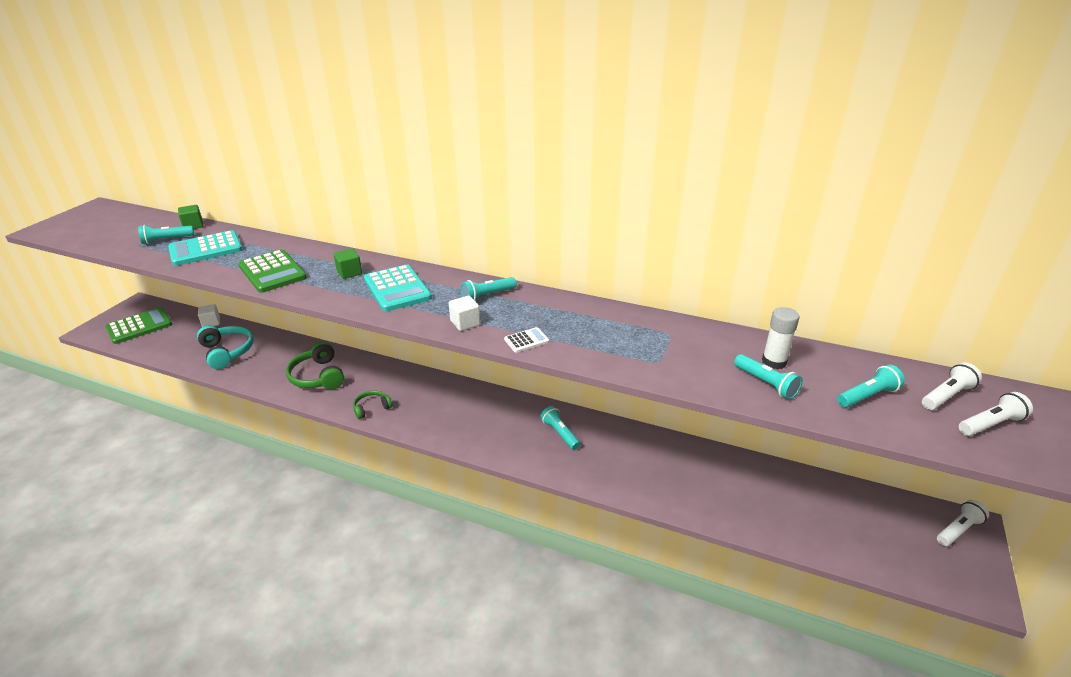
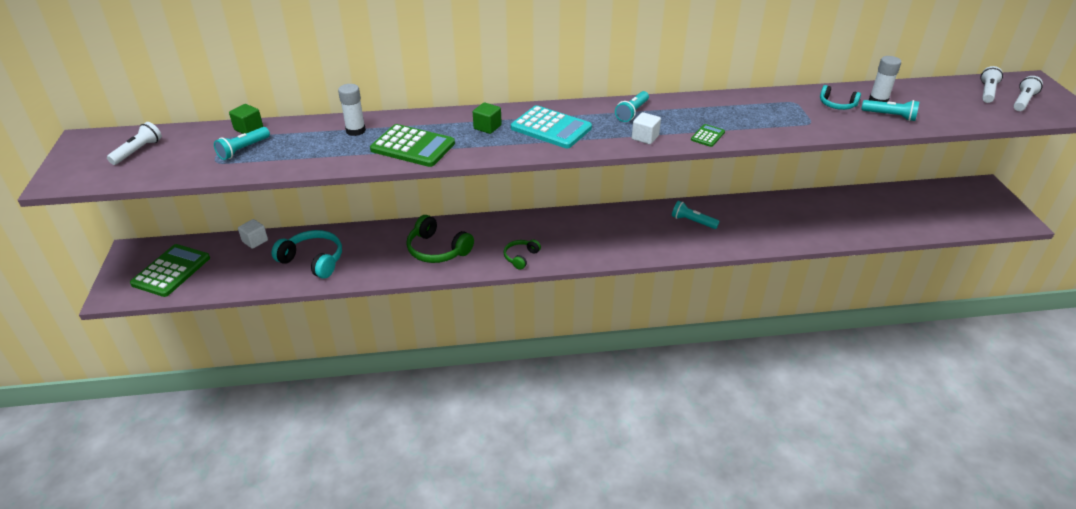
camera: 30 degrees left, 5 degrees up
turquoise calculator [168,230,243,266] -> none
white calculator [504,327,549,353] -> green calculator [691,124,725,147]
turquoise flashlight [837,364,905,408] -> none
white flashlight [937,500,989,546] -> white flashlight moved to [107,122,162,165]
none -> white glue stick [338,84,366,136]
none -> turquoise headphones [820,85,861,110]

